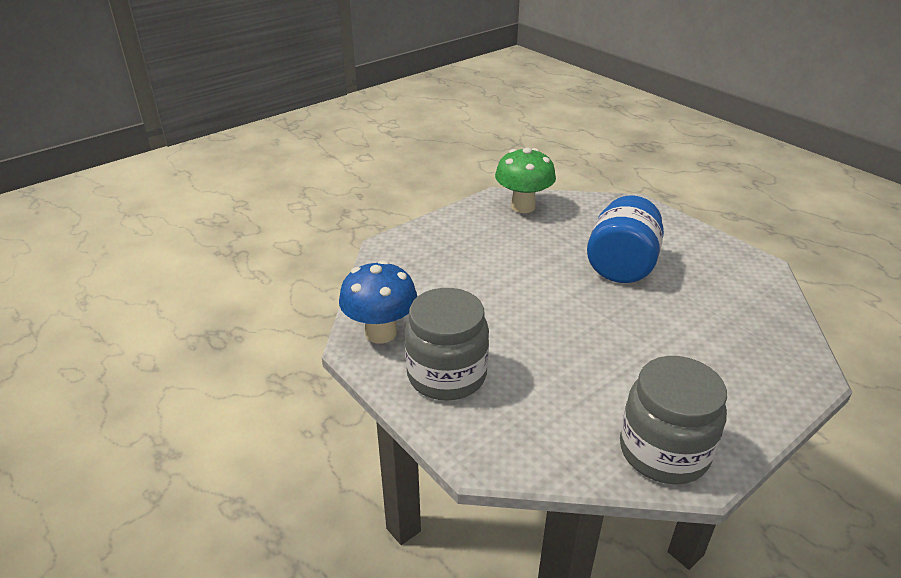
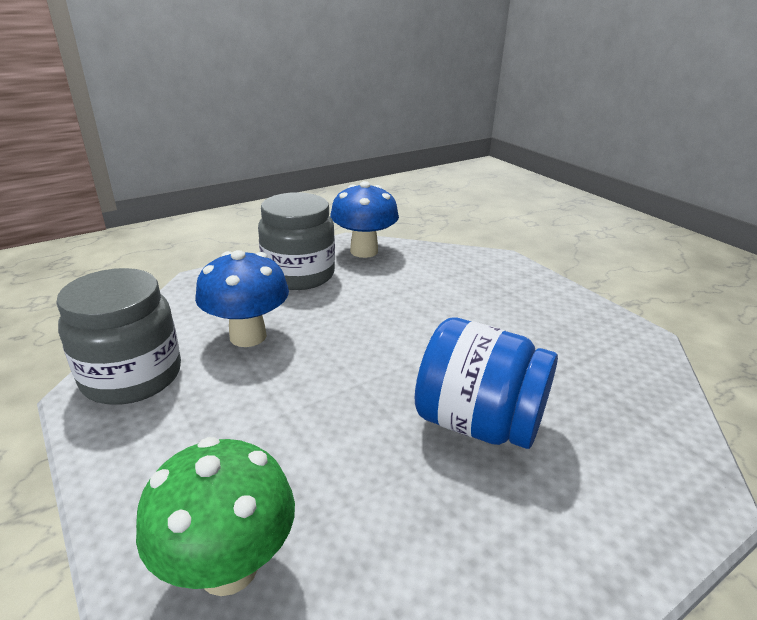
camera: 95 degrees right, 5 degrees down
green mushroom [495,147,556,213] -> green mushroom moved to [136,437,295,596]
none -> blue mushroom [195,250,289,347]

